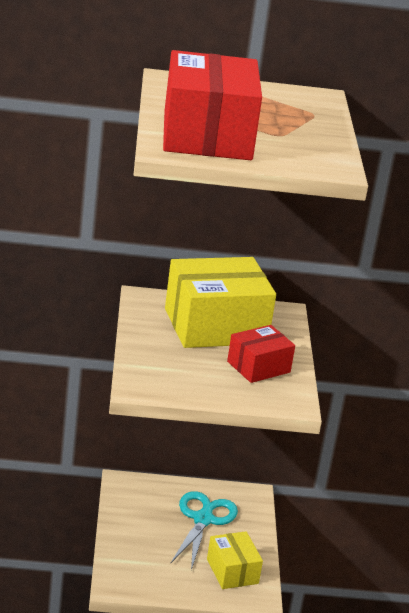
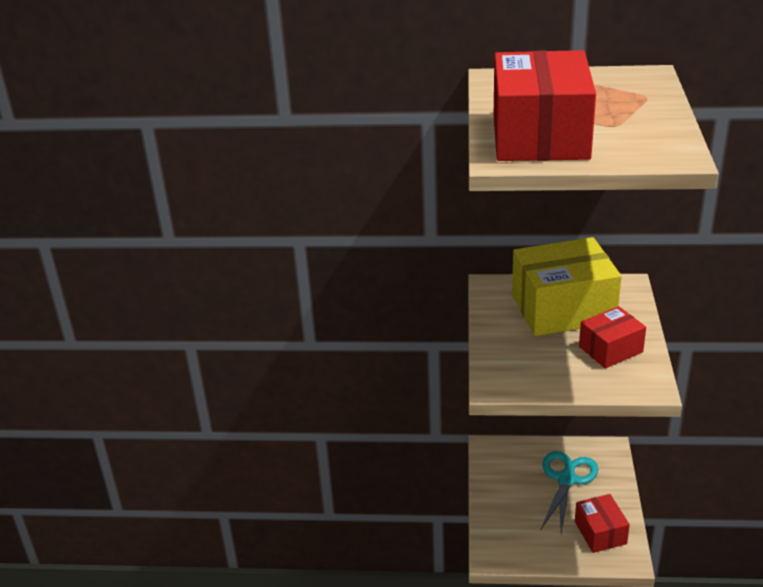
camera: 10 degrees right, 5 degrees up
yellow box [207,531,263,589] -> red box [575,494,630,553]

